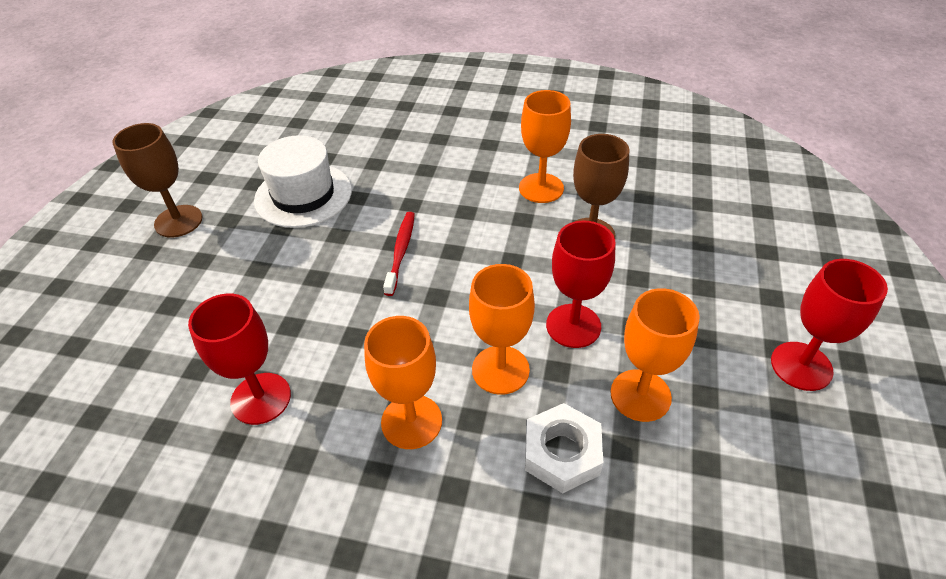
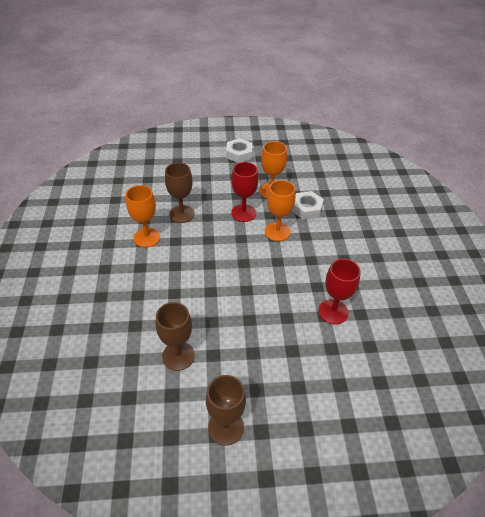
camera: 110 degrees left, 0 degrees up
white hat [254,135,352,228] -> brown goblet [156,302,195,371]
orange goblet [364,316,442,449] -> none
red toothbrush [383,212,415,296] -> none
red goblet [771,259,888,391] -> white nut [226,138,252,163]

